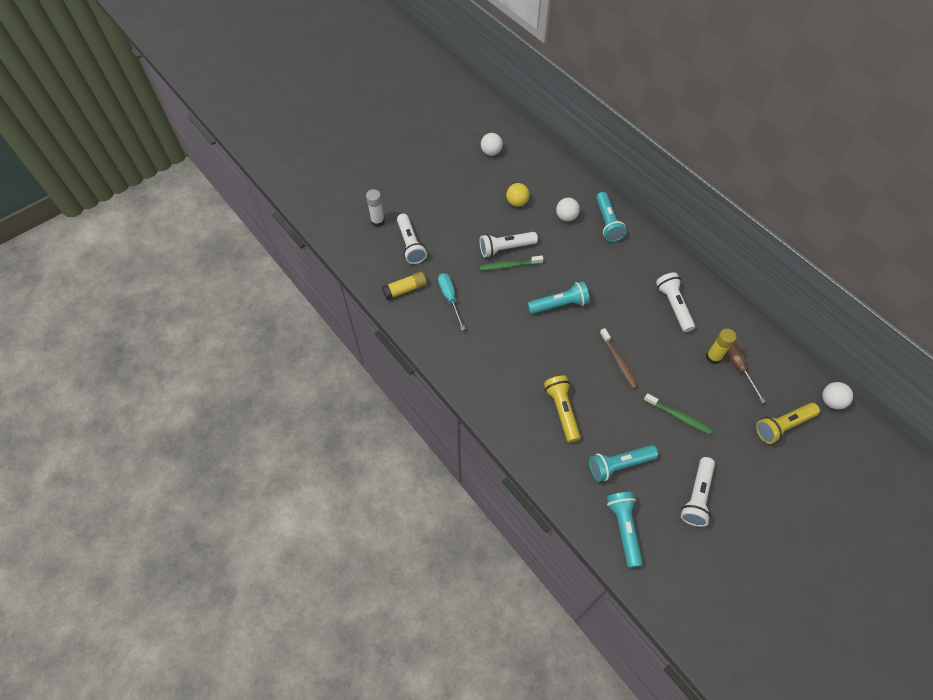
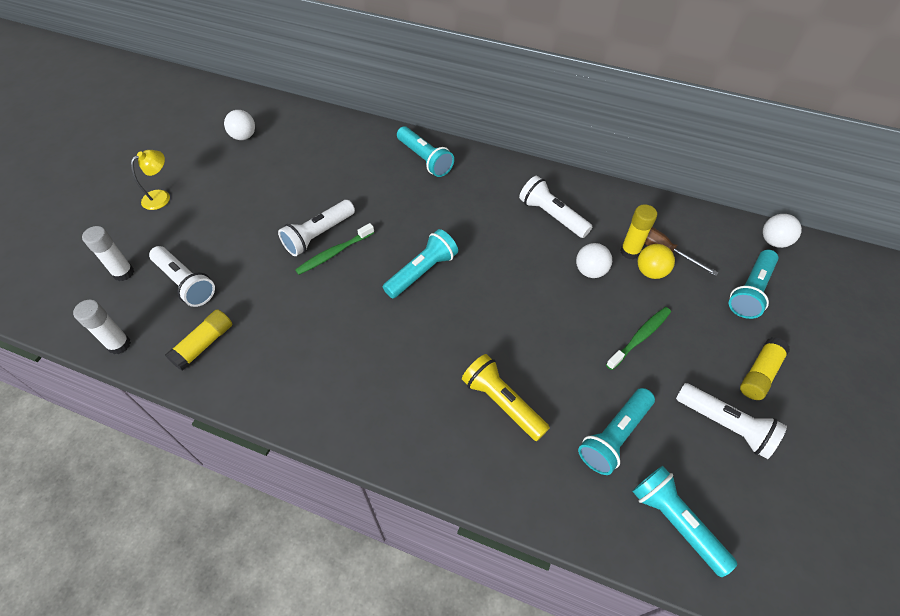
camera: 30 degrees left, 5 degrees down
turquoise screwdriver [438,273,465,330] -> none
yellow ball [506,183,529,207] -> yellow ball moved to [638,244,675,279]
white ball [556,198,580,221] -> white ball moved to [576,243,612,278]
brown toothbrush [600,328,638,389] -> none
green toothbrush [644,393,713,434] -> green toothbrush turned 45 degrees counterclockwise [606,307,671,370]
white flashlight [681,457,715,527] -> white flashlight turned 45 degrees counterclockwise [676,383,787,459]
yellow flashlight [756,403,820,444] -> turquoise flashlight [729,250,778,319]
none -> white glue stick [73,300,131,354]
none -> yellow lamp [131,150,170,210]
none -> yellow glue stick [740,337,790,400]

